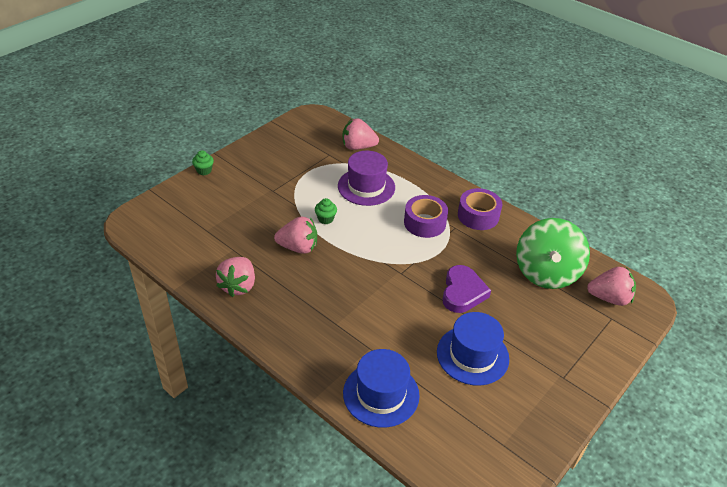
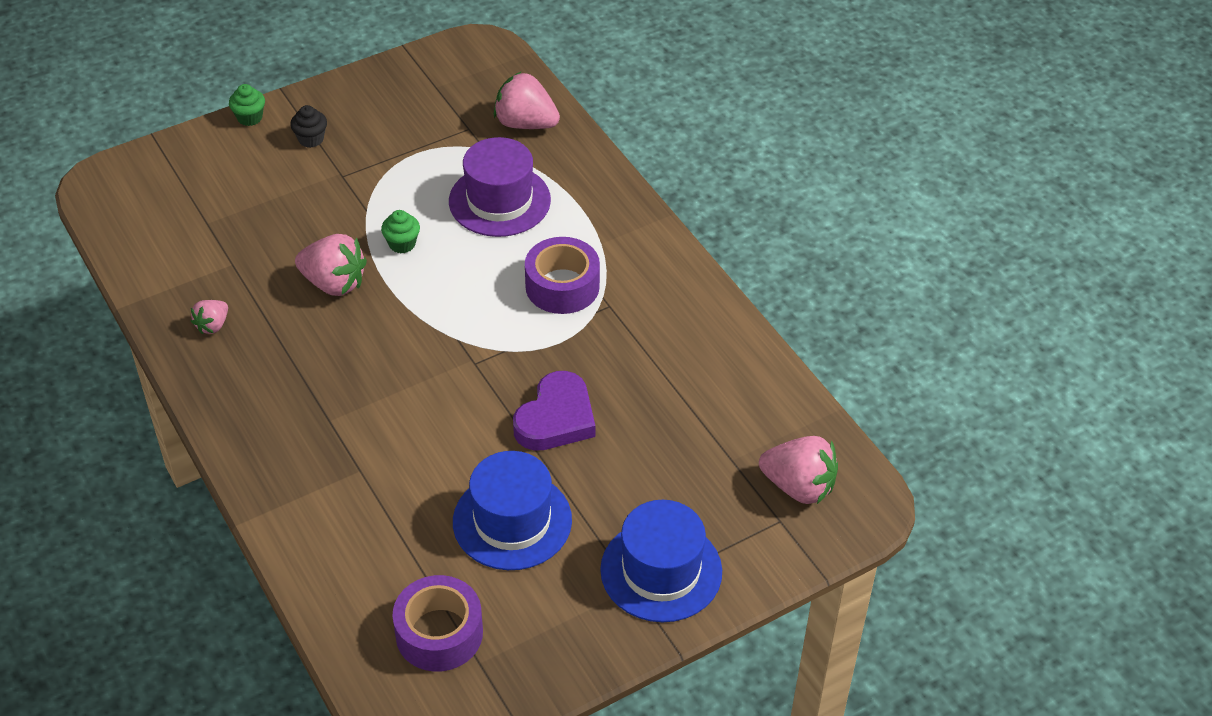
camera: 20 degrees right, 5 degrees up
pink strawberry [216,257,255,297] -> pink strawberry [191,300,228,334], size x0.56
blue hat [343,349,420,428] -> blue hat moved to [600,500,722,622]
purple tape [458,188,502,230] -> purple tape moved to [393,575,483,672]
green spinning top [516,218,590,289] -> none
none -> black cupcake [290,105,327,148]

